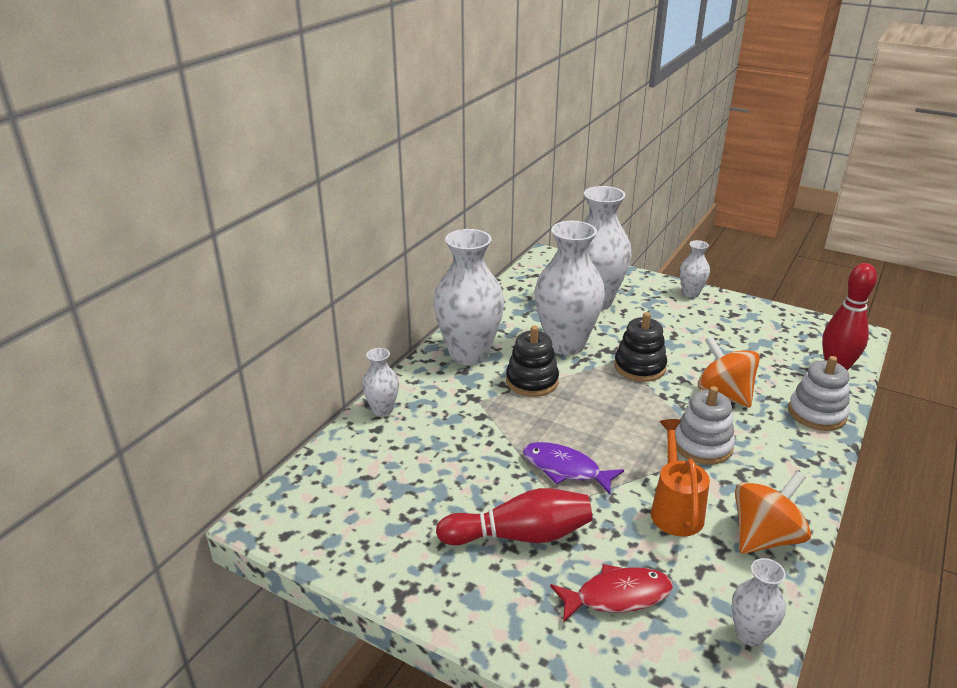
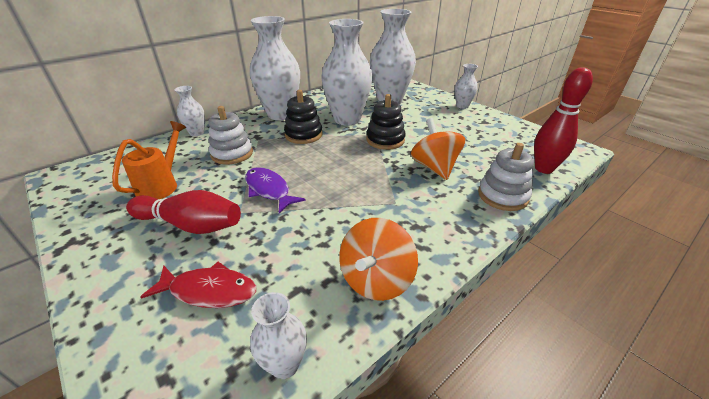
camera: 20 degrees right, 5 degrees up
orange watering can [651,419,710,537] -> orange watering can moved to [112,121,186,199]
white stacking toy [675,386,735,465] -> white stacking toy moved to [209,106,253,165]
orange spinning top [735,471,811,554] -> orange spinning top turned 135 degrees clockwise [339,218,418,301]

